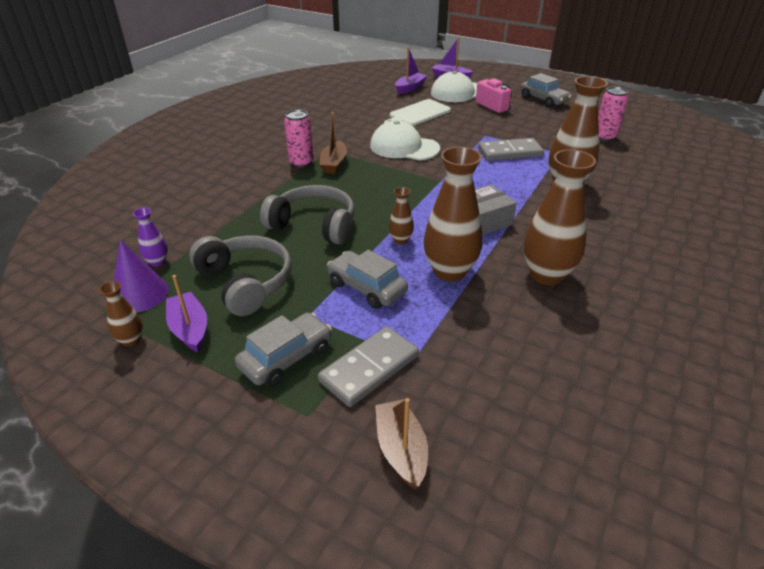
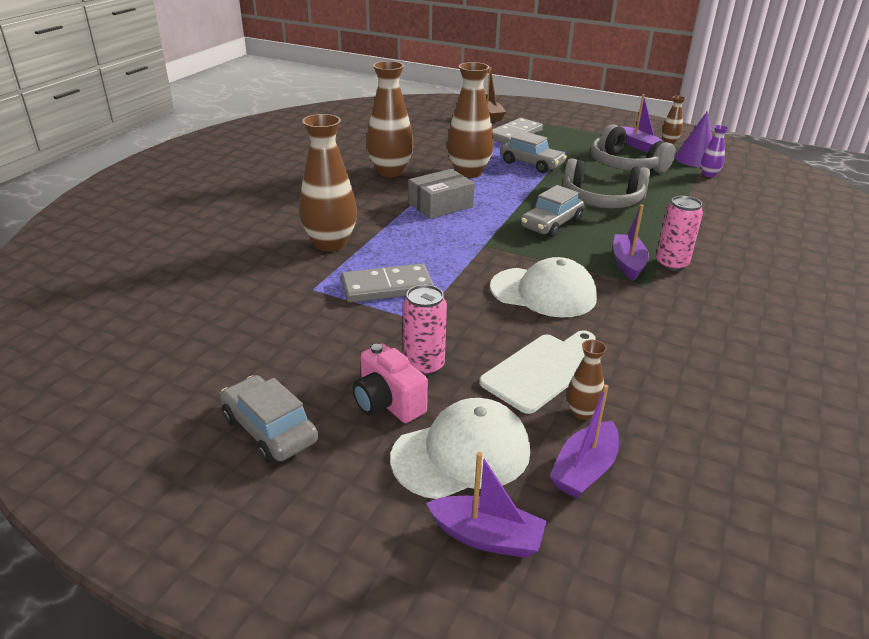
camera: 175 degrees right, 5 degrees down
grey car [235,312,332,387] -> grey car moved to [521,185,585,238]
brown boat [319,112,347,174] -> purple boat [613,205,649,281]
brown vase [389,187,414,244] -> brown vase moved to [567,340,607,420]
pink can [598,87,628,141] -> pink can moved to [403,285,447,376]

